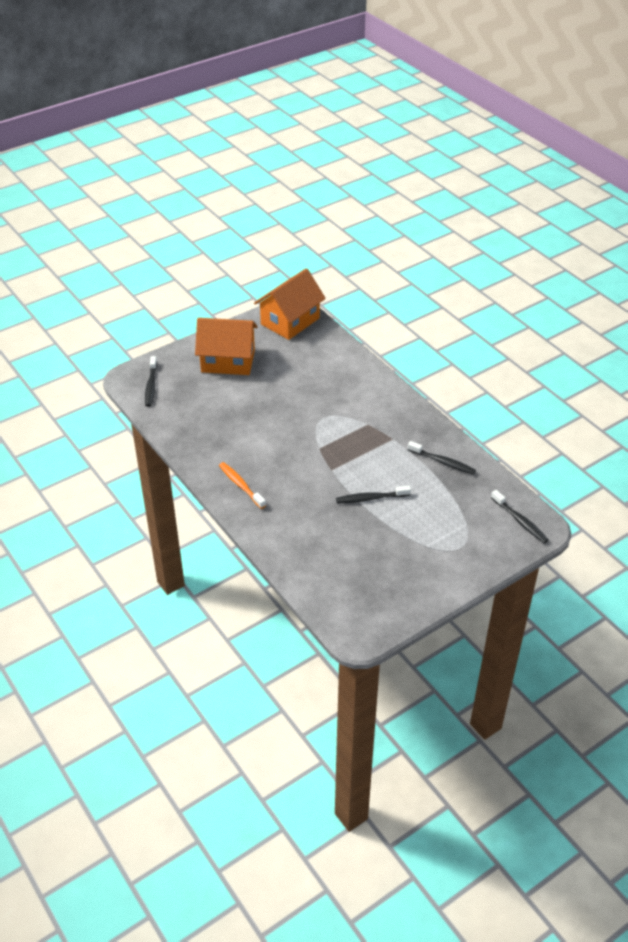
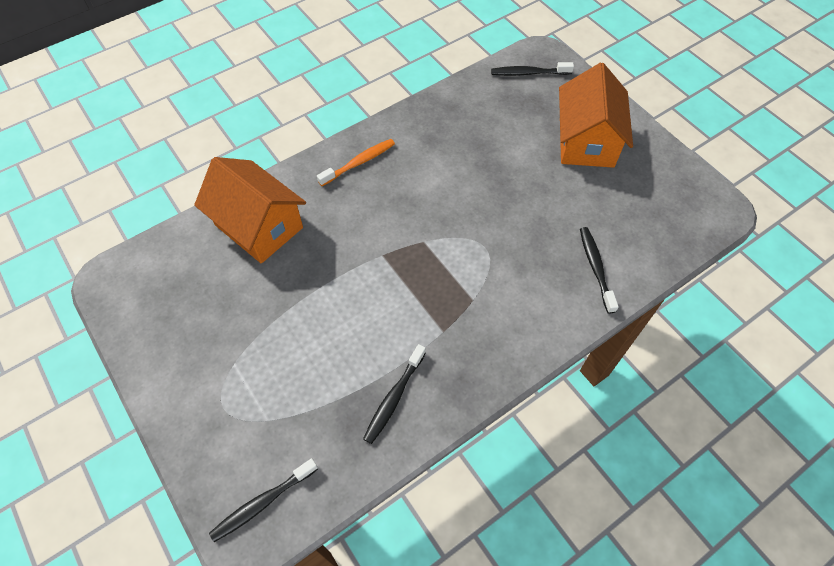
camera: 90 degrees right, 15 degrees up
orange house [254,268,326,340] -> orange house moved to [194,157,306,263]
black toothbrush [336,486,411,503] -> black toothbrush moved to [580,227,619,314]

